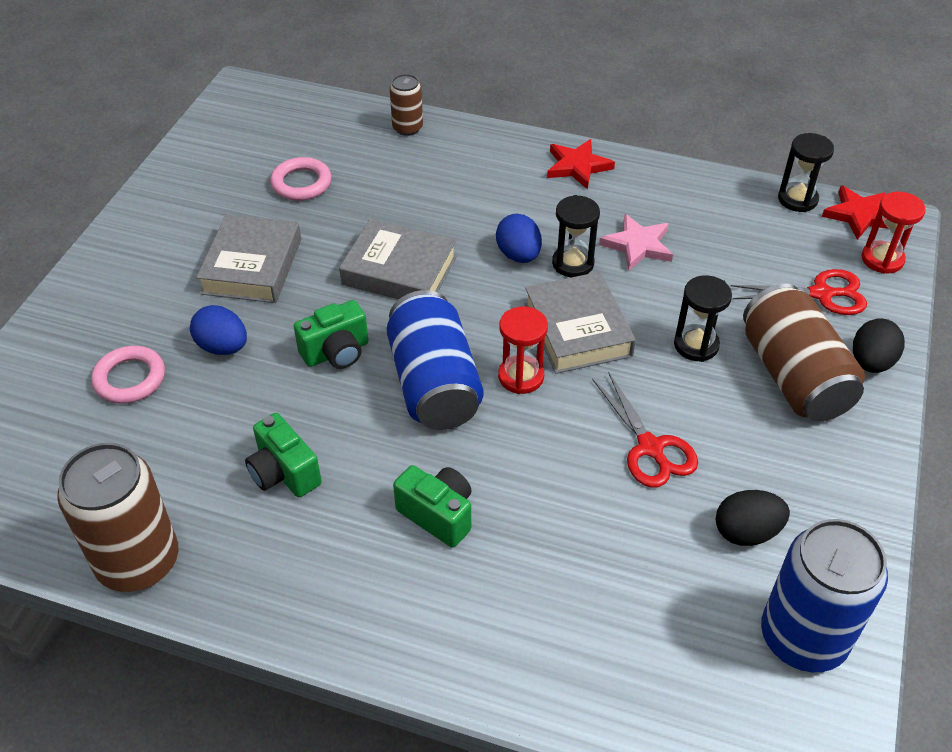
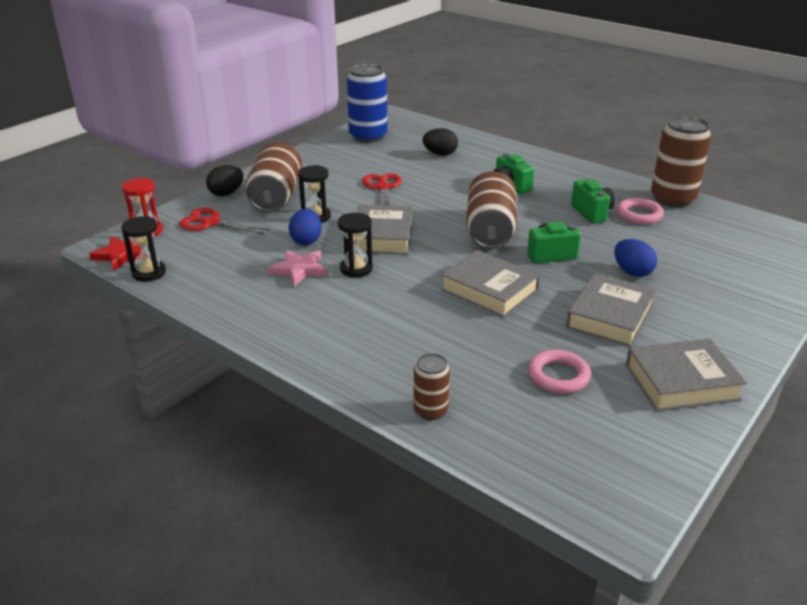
camera: 160 degrees left, 15 degrees down
pink ring [91,346,165,404] -> pink ring moved to [617,198,664,224]
blue can [387,290,484,430] -> brown can [466,171,517,249]
blue egg [496,214,542,263] -> blue egg moved to [289,209,322,245]
red hourglass [498,307,548,394] -> none
red star [547,139,615,190] -> none
black egg [716,490,790,546] -> black egg moved to [423,128,458,156]
none -> grey book [626,339,747,411]

